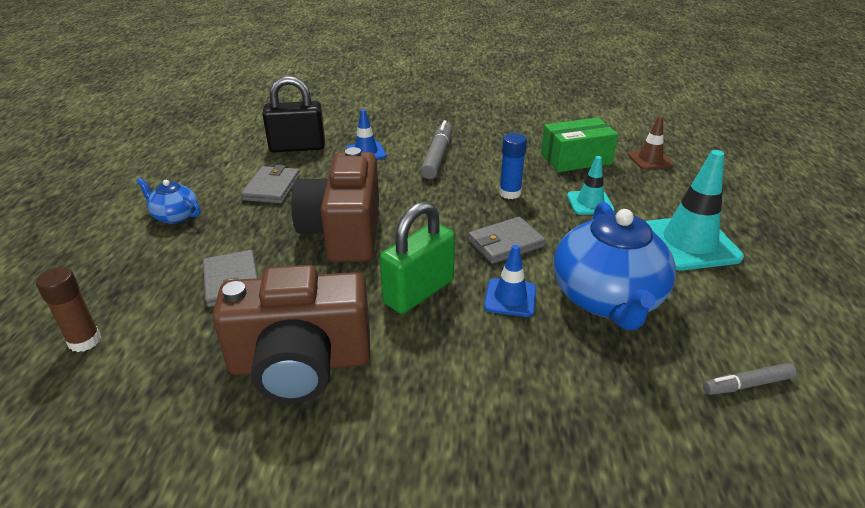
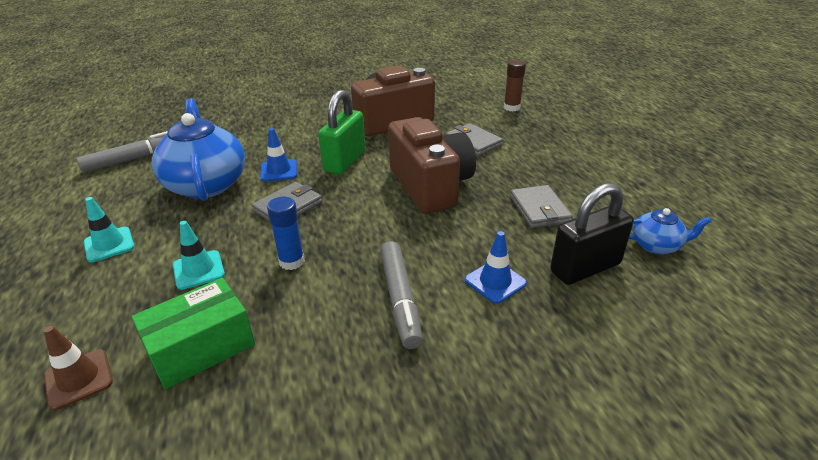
camera: 160 degrees right, 0 degrees up
blue teapot [136,178,200,224] -> blue teapot moved to [629,208,711,254]
turquoise traffic cone [645,150,744,271] -> turquoise traffic cone [84,197,135,262], size x0.56
grey marker [703,363,797,395] -> grey marker [76,131,168,173], size x1.65

